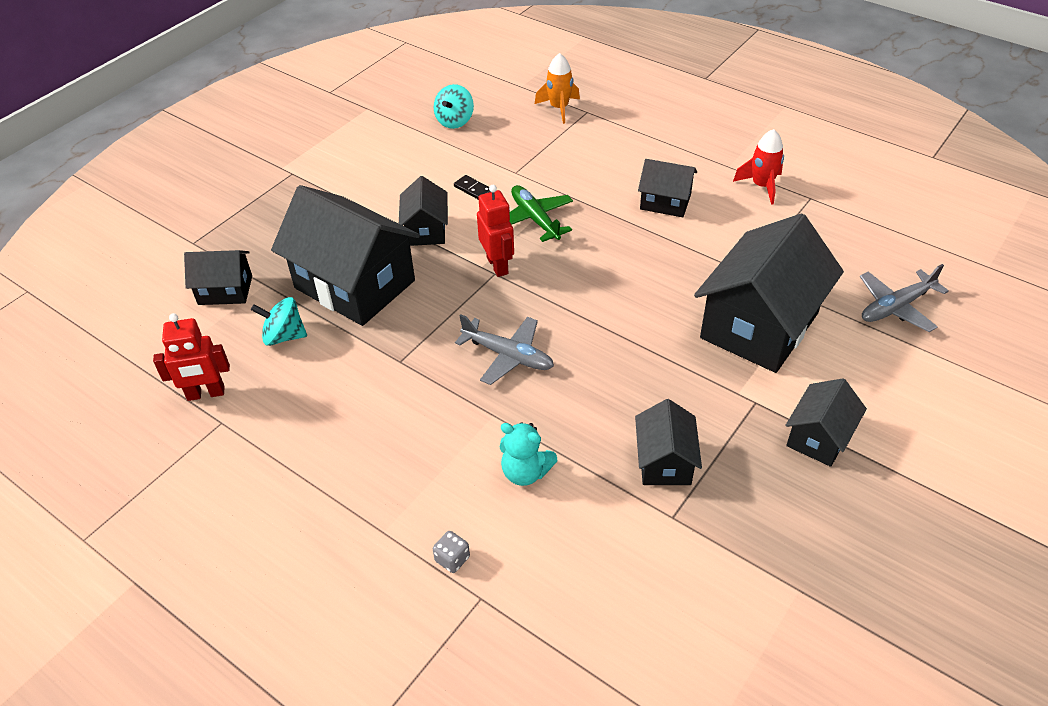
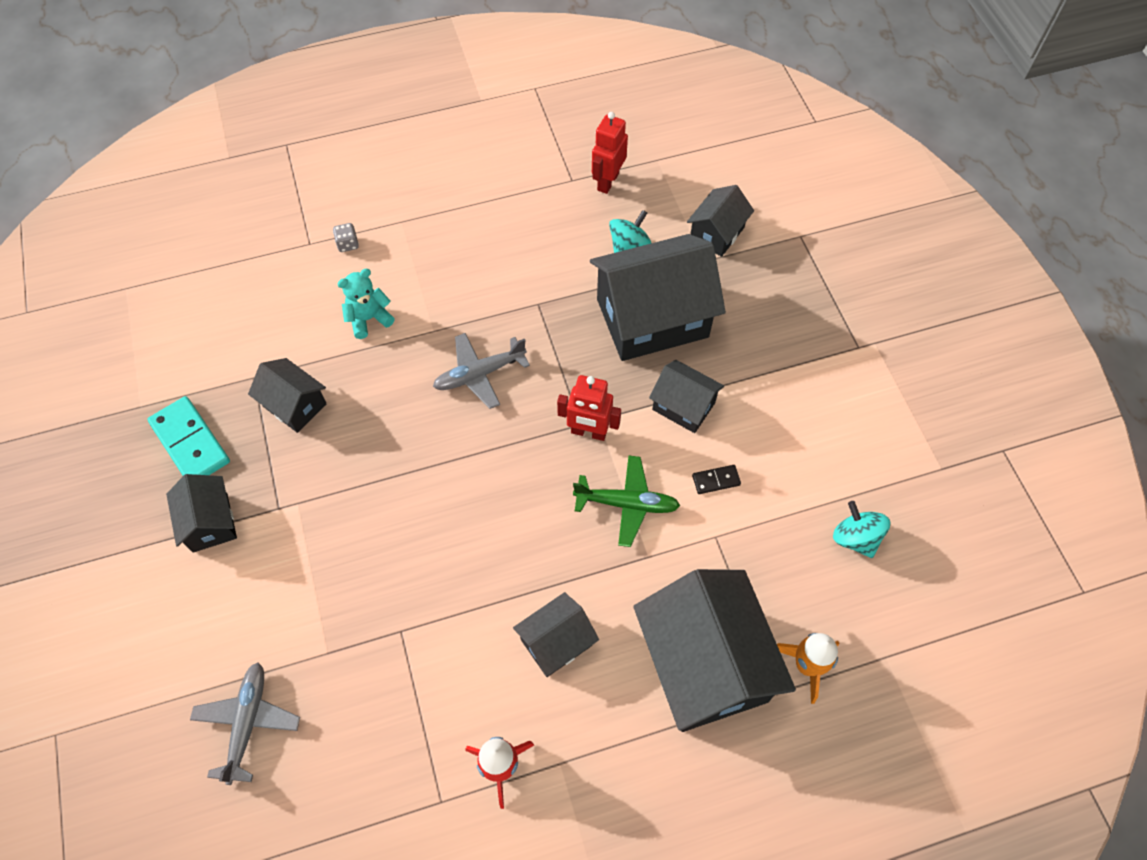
camera: 125 degrees right, 15 degrees up
black house [694,214,844,373] -> black house moved to [633,569,796,732]
none -> turquoise domino [147,396,230,476]

